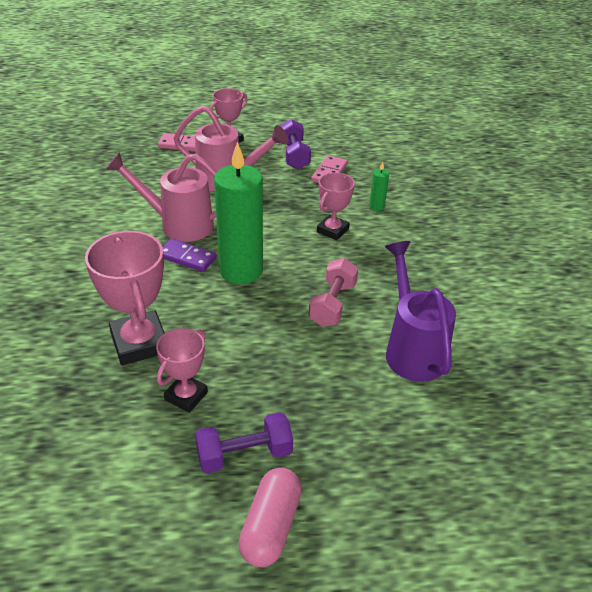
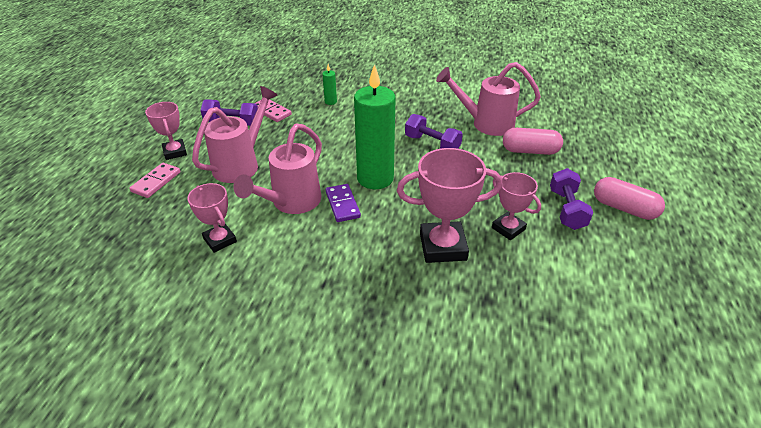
camera: 70 degrees left, 0 degrees up
purple domino [162,238,217,272] -> purple domino turned 60 degrees counterclockwise [326,184,361,222]
pink dumbbell [309,258,358,327] -> purple dumbbell [405,114,463,149]
pink trophy [317,172,355,240] -> pink trophy moved to [187,183,237,253]
purple watering can [385,241,456,382] -> pink watering can [436,62,541,136]
none -> pink capsule [503,128,563,155]

